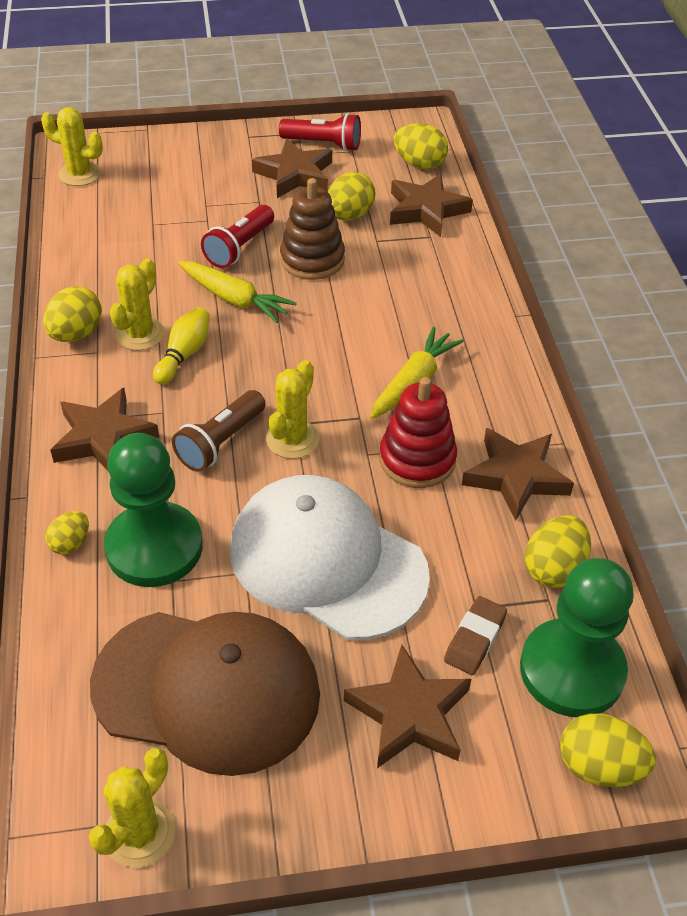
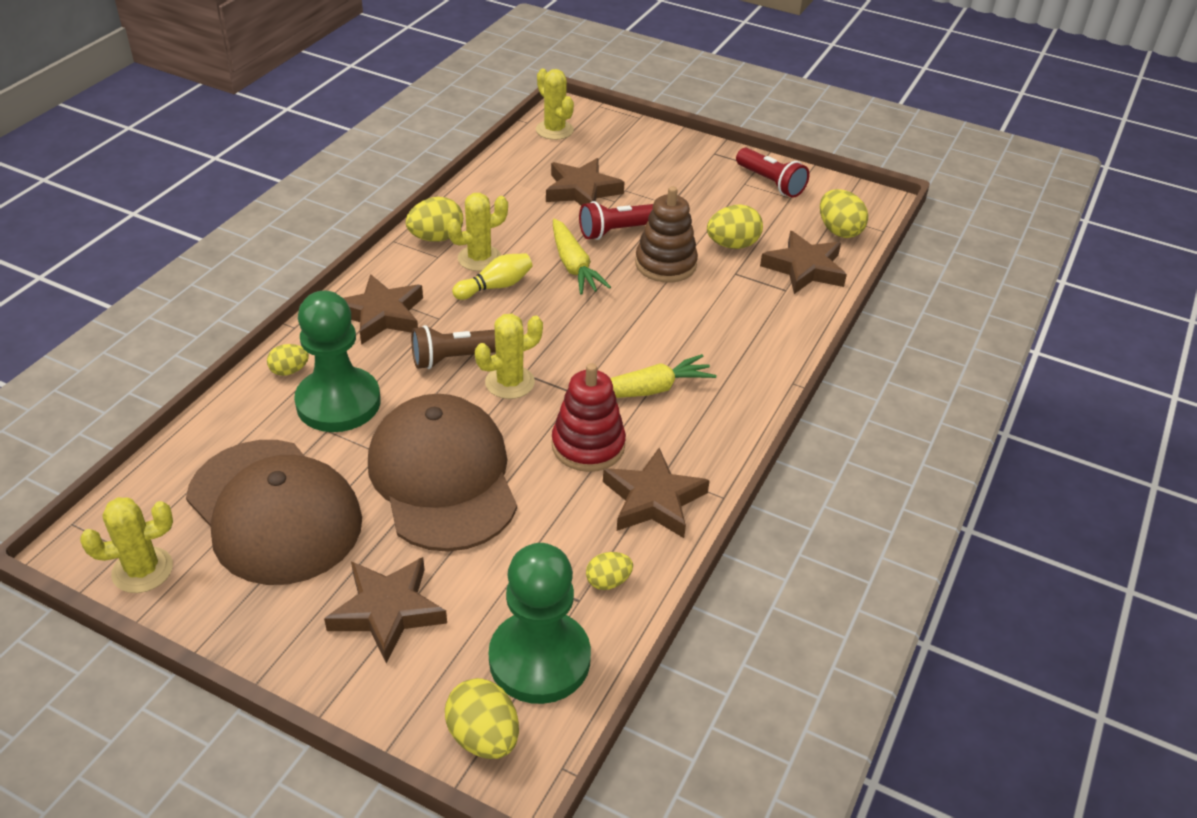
camera: 35 degrees right, 5 degrees down
white cap [230,475,430,640] -> brown cap [368,394,517,552]
brown star [252,138,332,198] -> brown star moved to [546,158,625,206]
brown eraser [444,596,507,675] -> none
yellow egg [525,515,591,588] -> yellow egg [586,552,633,590], size x0.61

